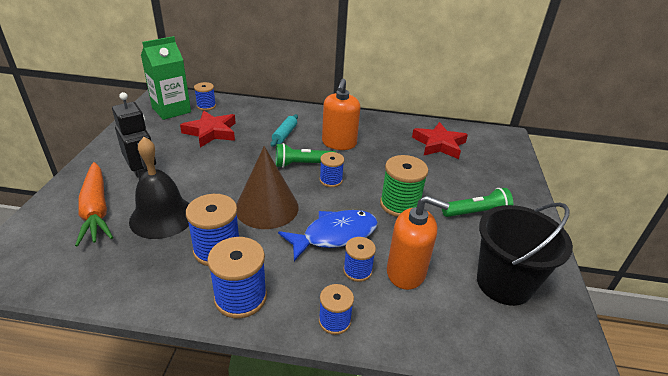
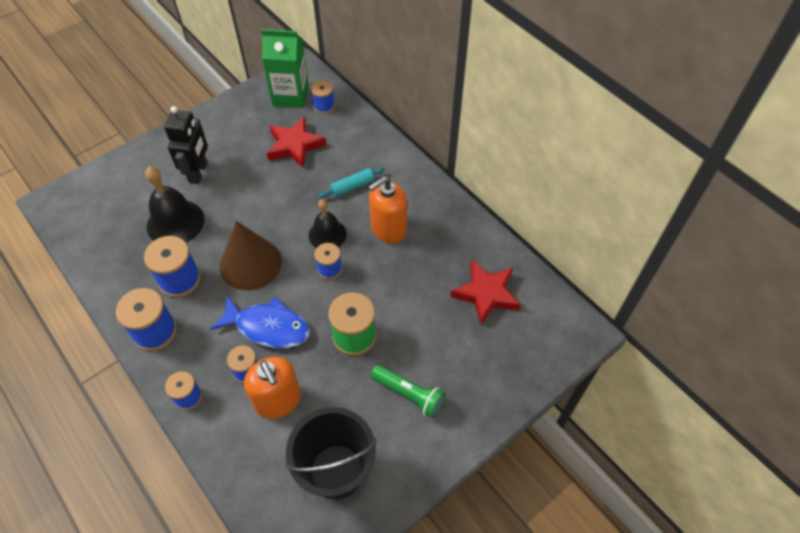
camera: 45 degrees right, 20 degrees up
orange carrot [75,162,113,246] -> none
green flashlight [276,143,335,168] -> black bell [309,199,347,248]

